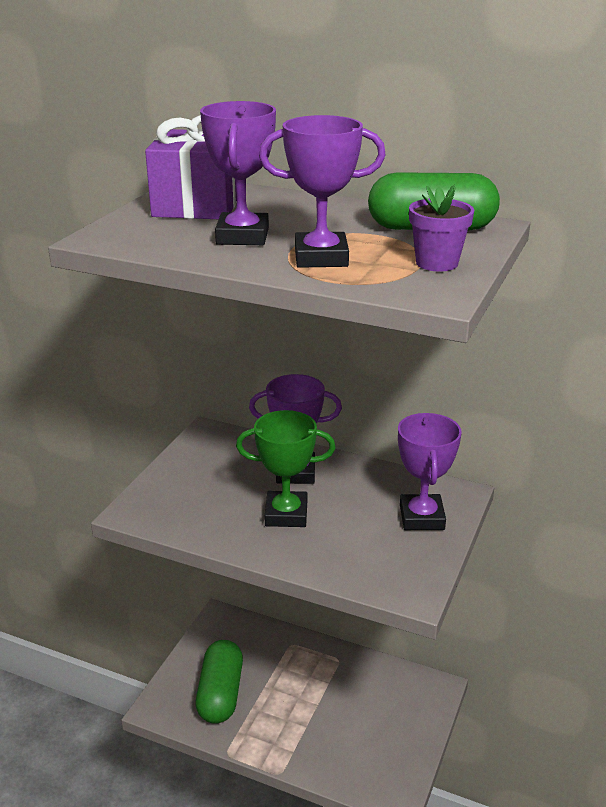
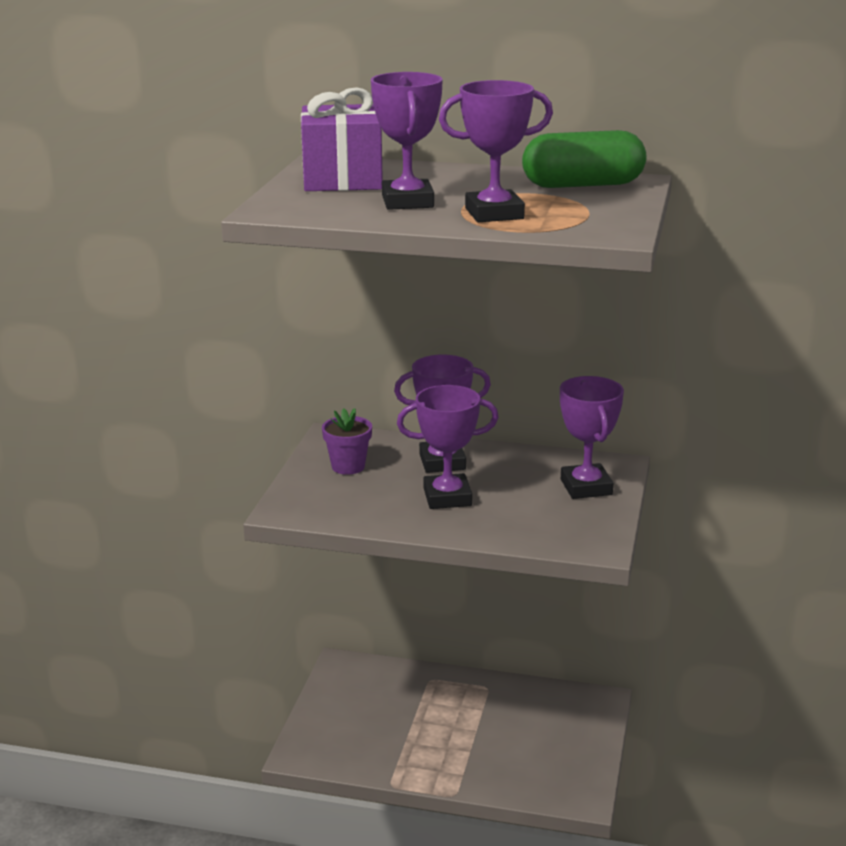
camera: 10 degrees left, 5 degrees down
green capsule [196,640,243,724] -> none
green trophy [236,410,336,527] -> purple trophy [397,385,499,509]
purple flower pot [409,185,474,272] -> purple flower pot moved to [322,408,372,475]

